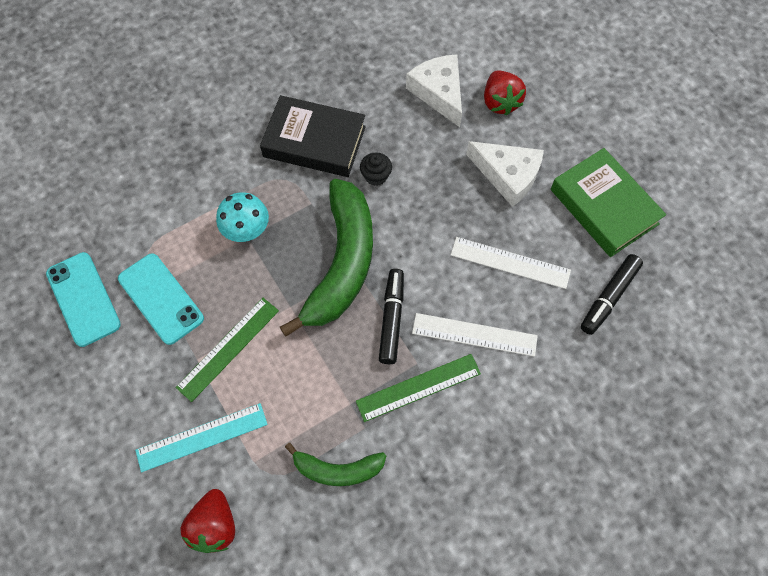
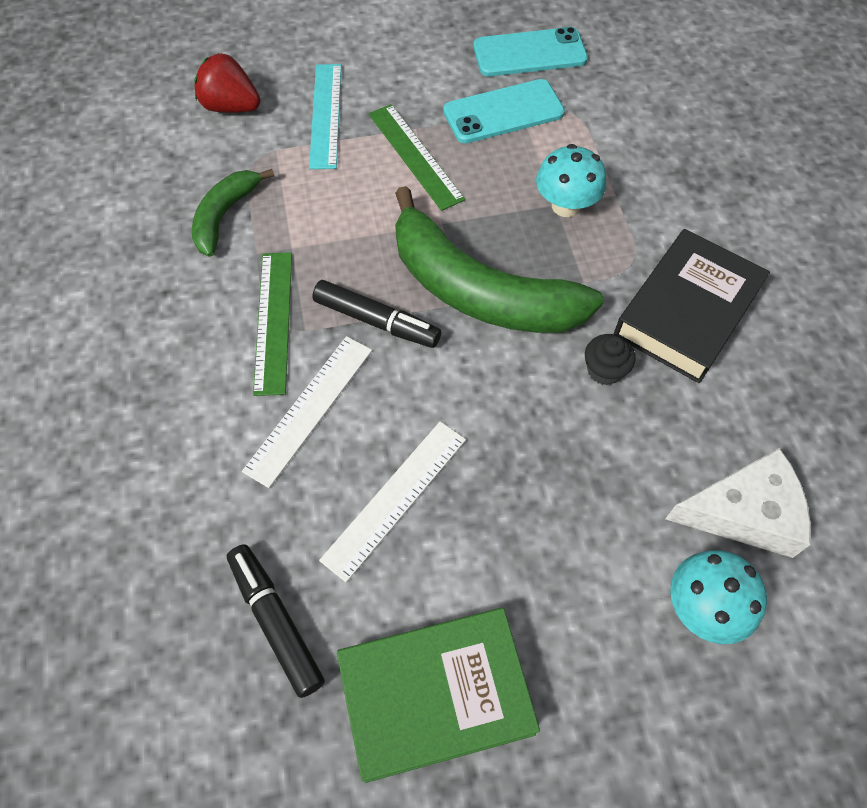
camera: 110 degrees right, 5 degrees down
white cheese [466,141,544,207] -> none
red strawberry [484,71,526,116] -> turquoise mushroom [670,550,767,644]

